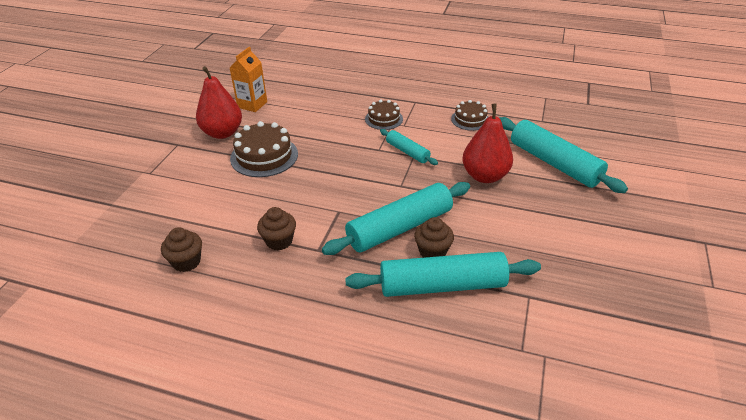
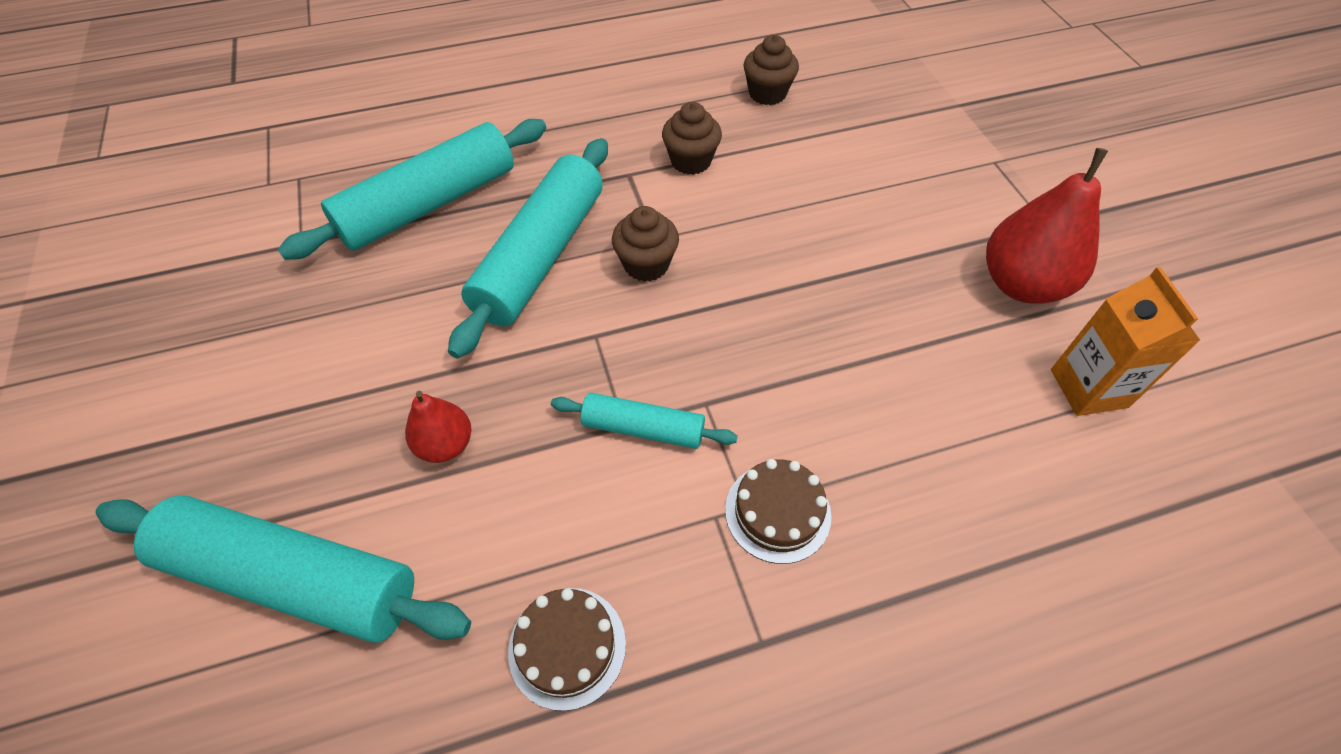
camera: 145 degrees right, 15 degrees up
brown cake [230,121,298,177] -> none
brown cupcake [414,217,454,258] -> brown cupcake moved to [612,206,679,282]
red pear [462,104,513,183] -> red pear [405,391,471,463], size x0.55

